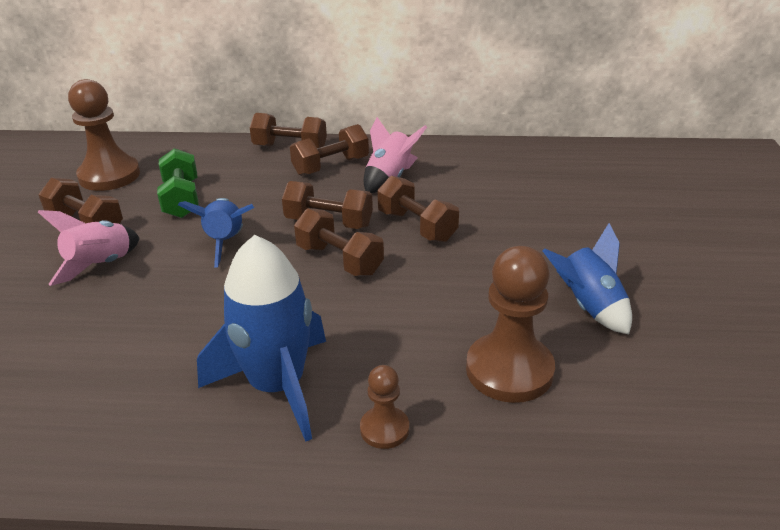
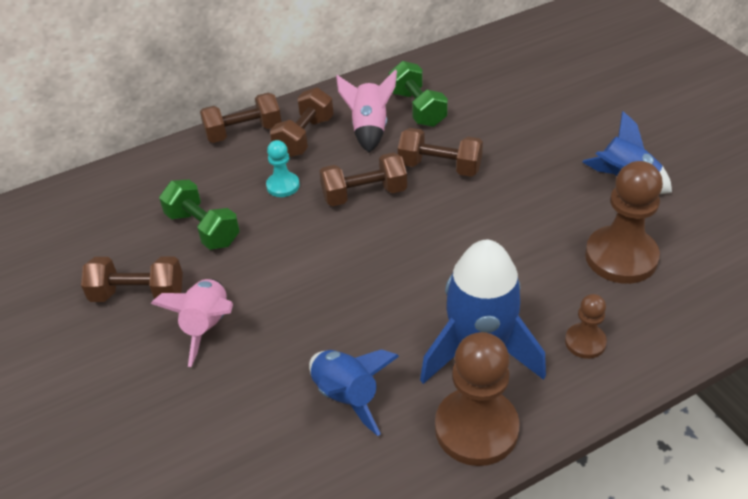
camera: 30 degrees left, 10 degrees up
brown pawn [68,79,140,191] -> brown pawn moved to [435,332,520,466]
blue rocket [178,198,254,268] -> blue rocket moved to [309,349,399,436]
brown dumbbell [294,208,384,276] -> none
none -> turquoise pawn [266,140,300,197]
none -> green dumbbell [389,61,448,127]

